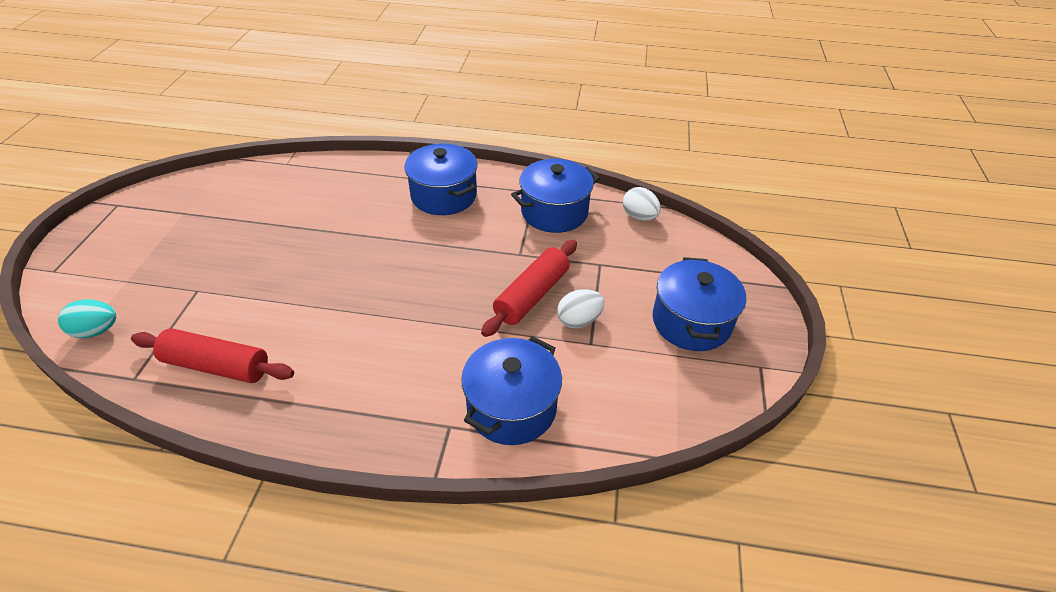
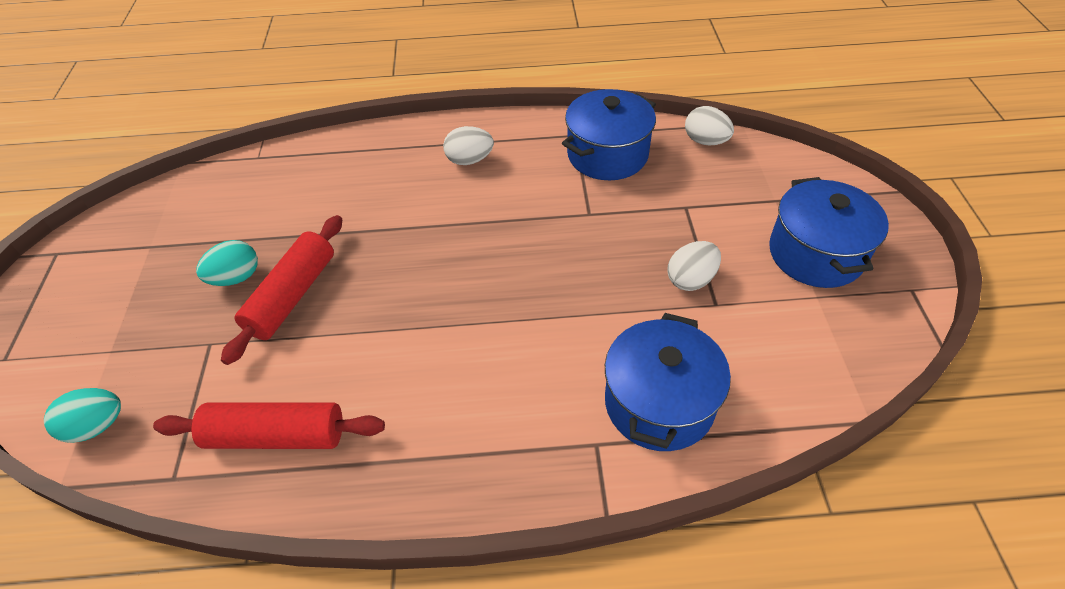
camera: 10 degrees left, 5 degrees up
blue pot [404,144,478,215] -> white egg [443,126,494,165]
red rolling pin [481,240,577,337] -> red rolling pin moved to [221,215,342,365]
none -> turquoise egg [196,240,258,286]

